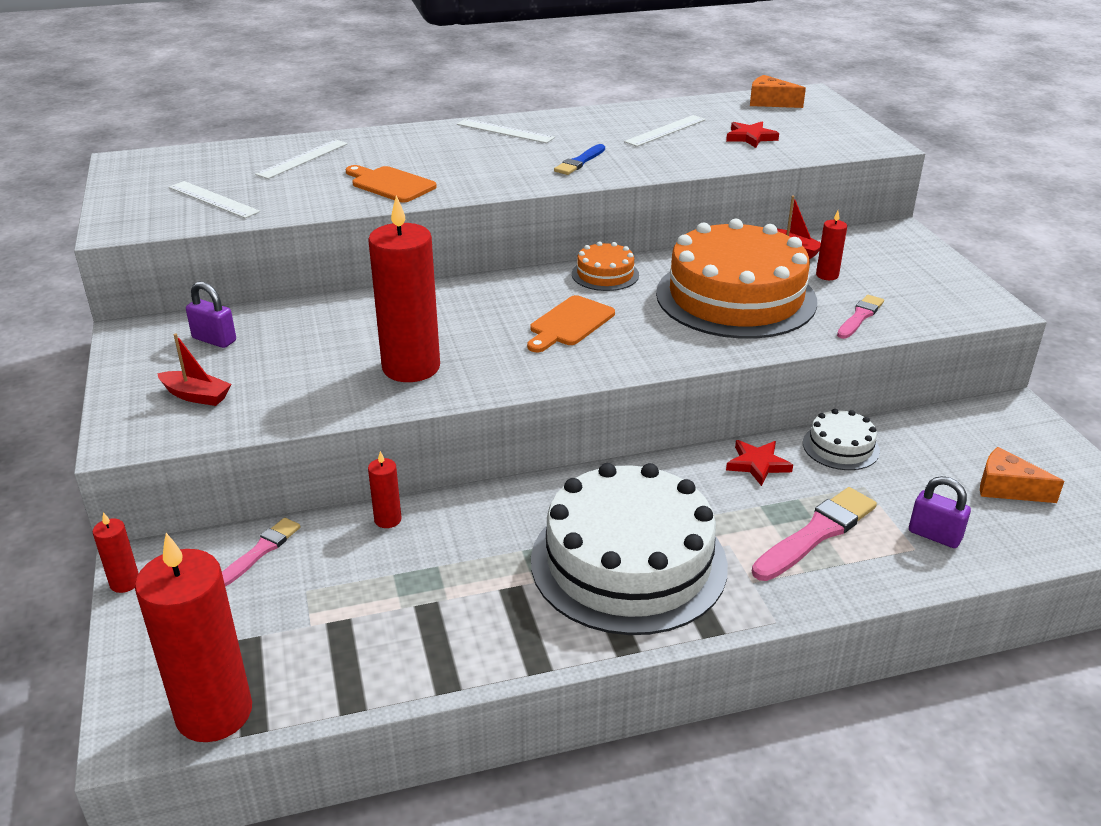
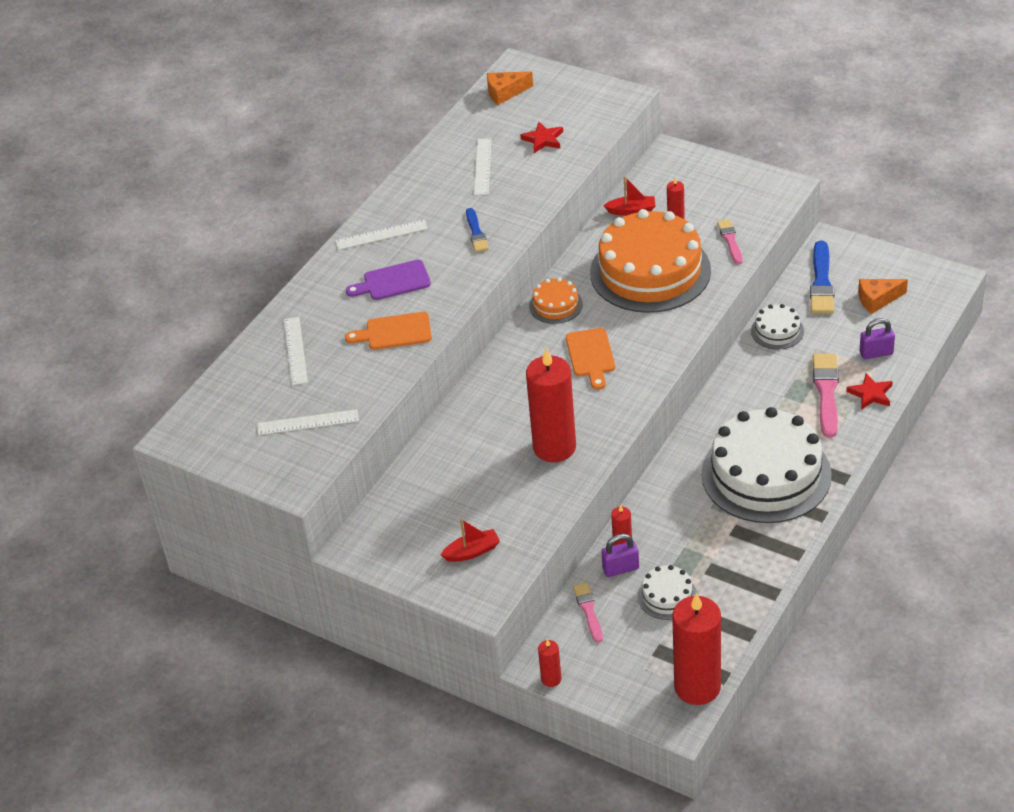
camera: 40 degrees left, 10 degrees up
purple padlock [186,281,236,348] -> purple padlock moved to [601,534,639,577]
red star [726,440,793,486] -> red star moved to [846,373,893,410]
none -> purple cutting board [346,260,431,300]
none -> white cake [638,565,697,620]
none -> blue brush [810,241,834,314]

